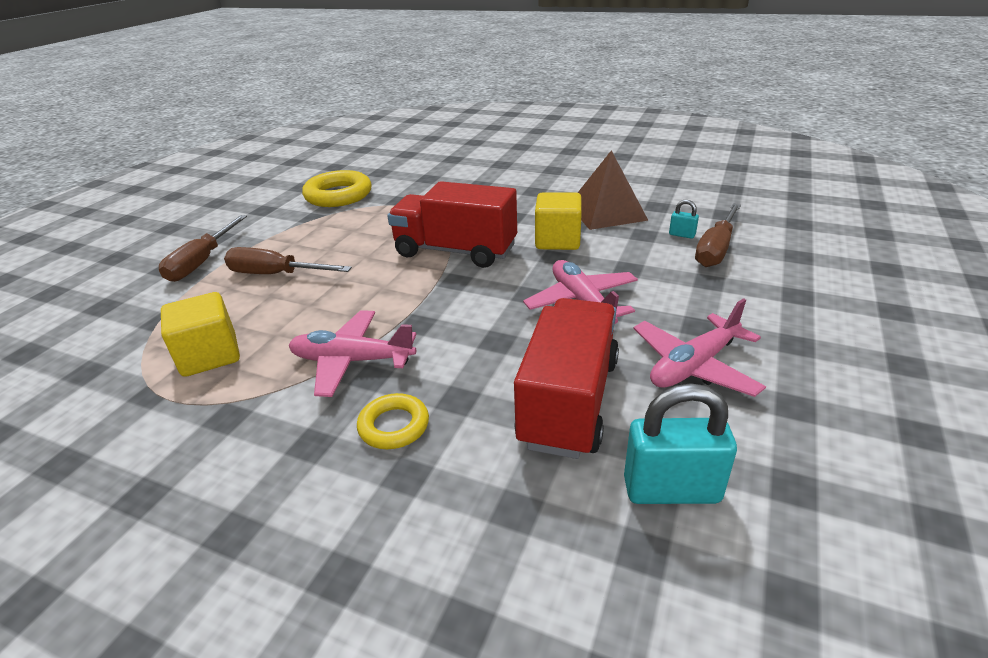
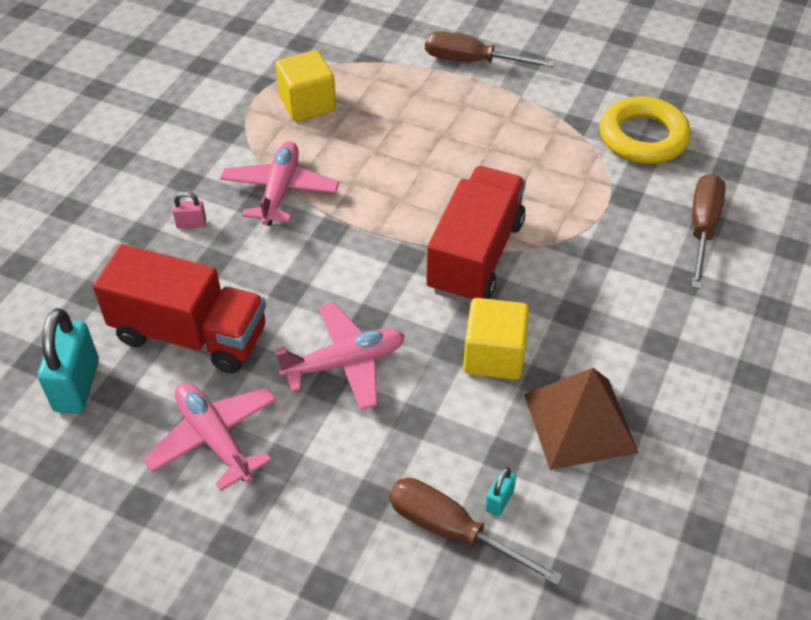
camera: 90 degrees right, 15 degrees up
brown screwdriver [224,247,352,274] -> brown screwdriver moved to [691,174,726,289]
yellow ring [357,393,429,449] -> pink padlock [172,191,206,229]

